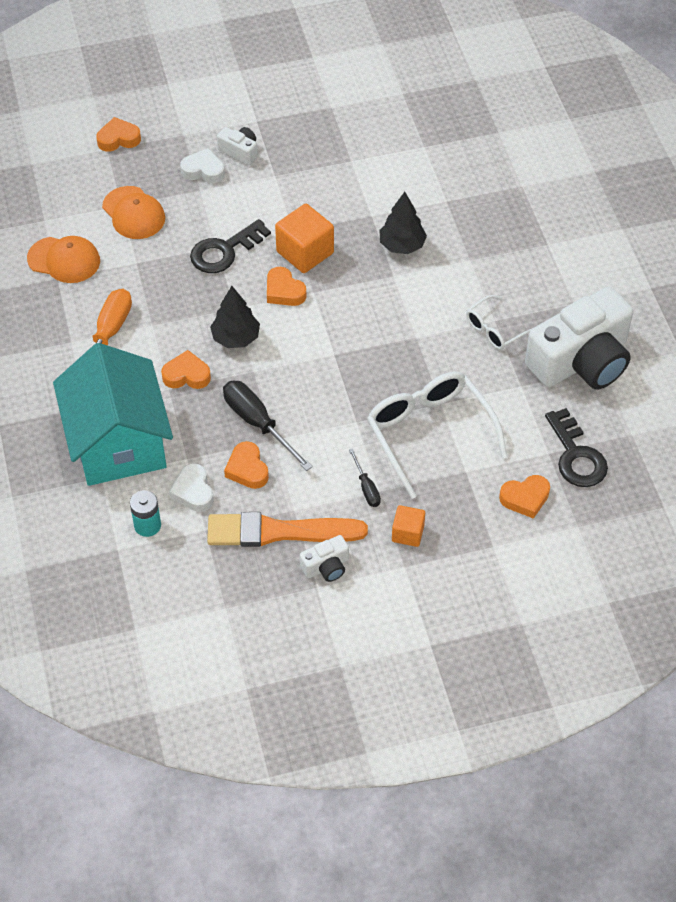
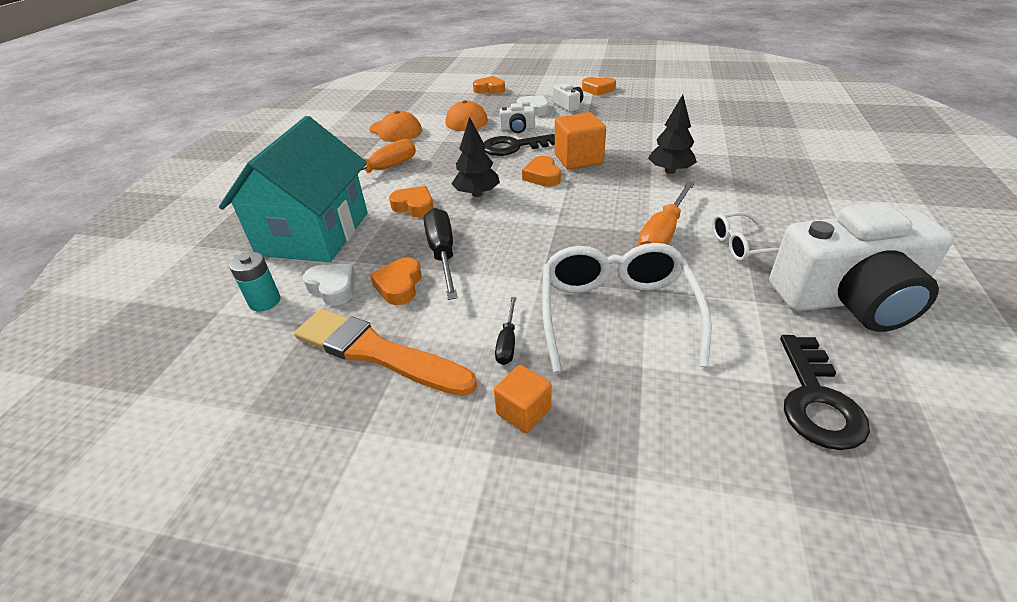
camera: 30 degrees right, 15 degrees down
white heart [169,463,214,512] -> white heart turned 120 degrees clockwise [303,263,355,306]
white camera [300,535,349,582] -> white camera moved to [500,103,535,133]
orange heart [499,475,550,519] -> orange heart moved to [582,77,616,96]
none -> orange screwdriver [638,181,695,246]

